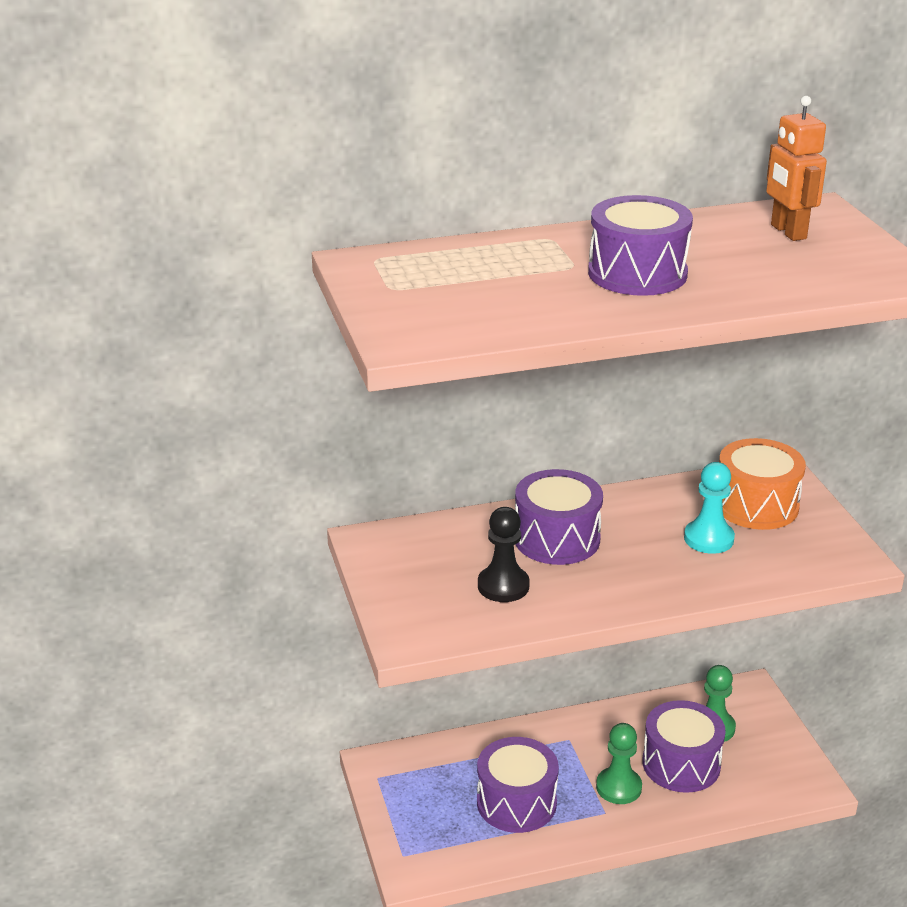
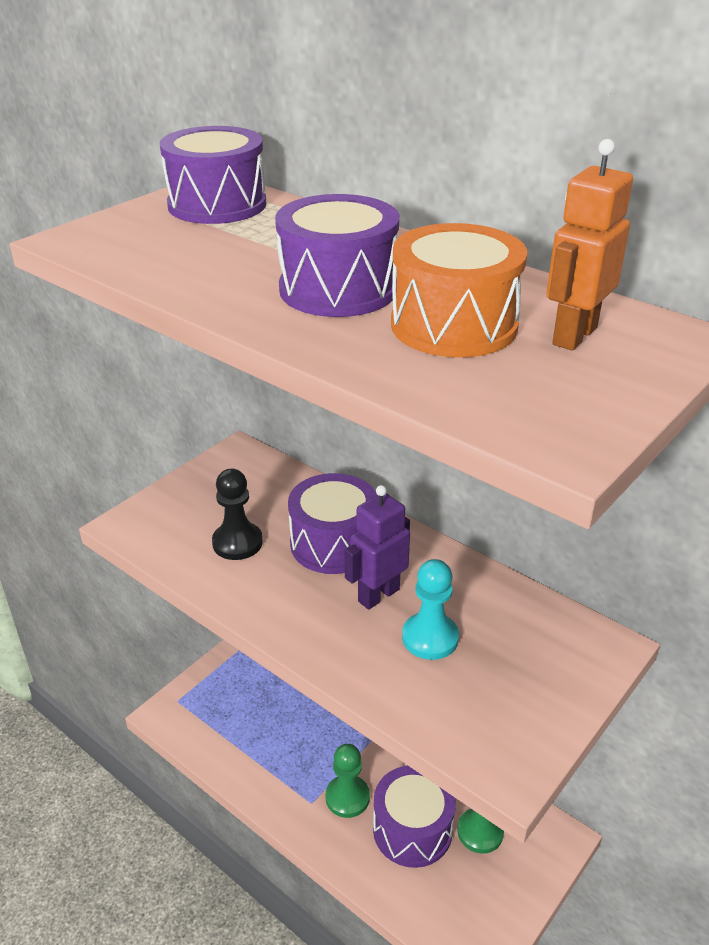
camera: 55 degrees right, 5 degrees up
purple drum [477,737,559,833] -> purple drum moved to [160,126,266,224]
orange drum [719,438,806,530] -> orange drum moved to [391,223,527,358]
none -> purple robot [344,485,410,610]

